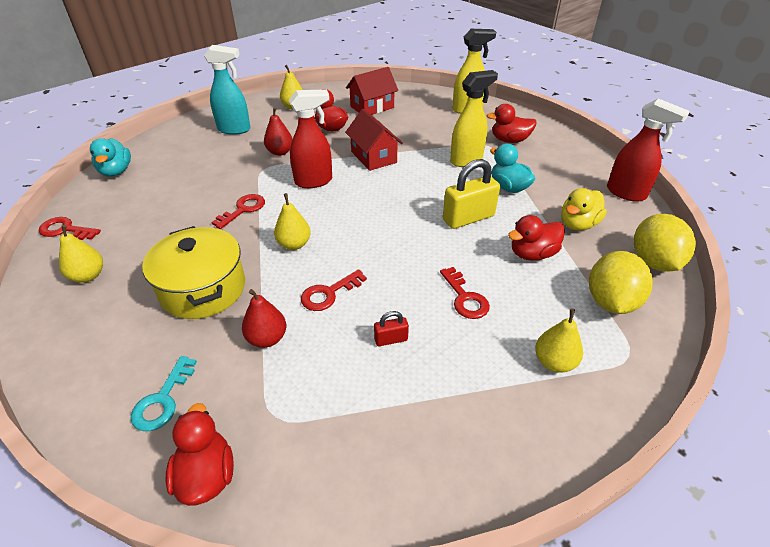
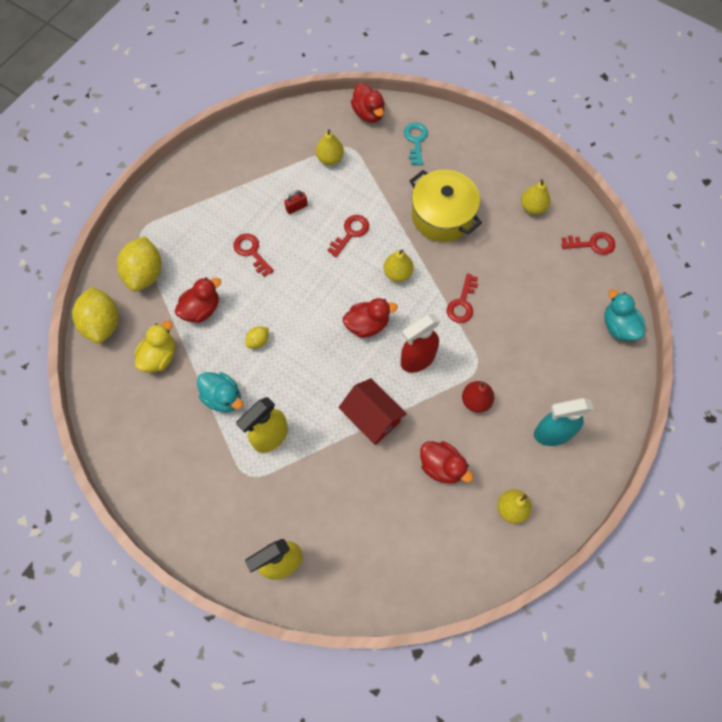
camera: 165 degrees right, 25 degrees up
red pear [242,289,286,348] -> none
red house [346,67,398,115] -> none
yellow padlock [443,159,500,229] -> yellow lemon [245,326,269,349]
red duck [487,104,537,143] -> red duck moved to [343,298,398,338]
yellow pear [535,308,583,373] -> yellow pear moved to [316,129,344,165]
red spray bottle [607,98,690,202] -> none

